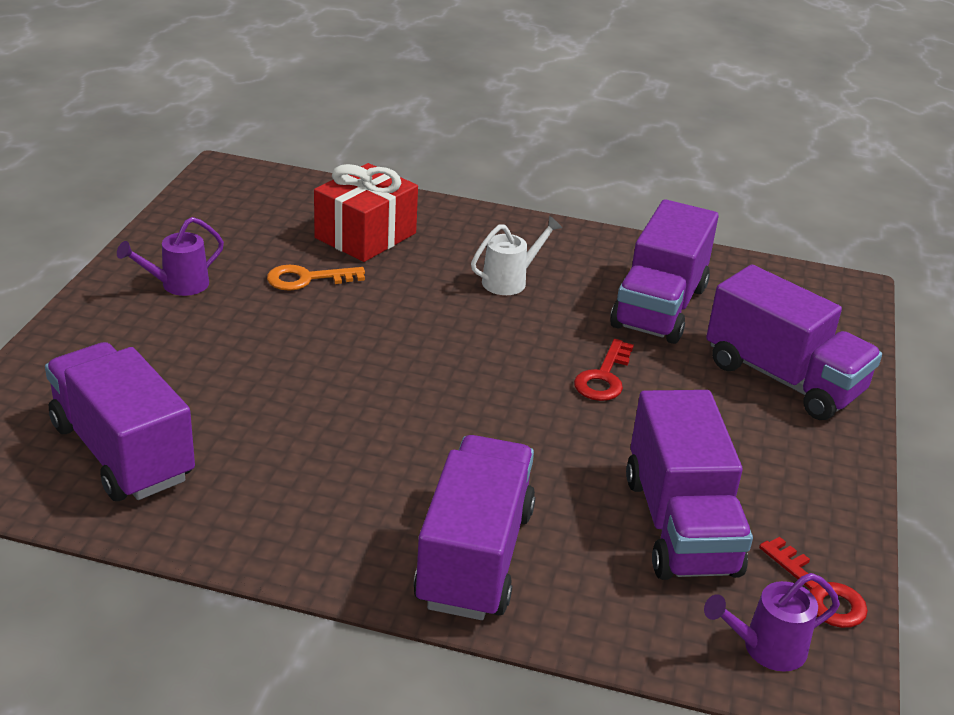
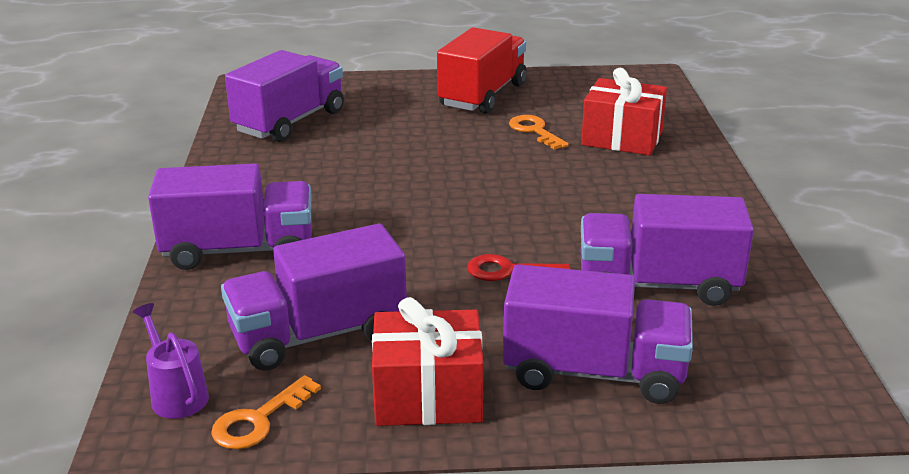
camera: 75 degrees right, 5 degrees down
purple watering can [117,217,224,296] -> red truck [437,27,527,114]
white watering can [471,216,562,295] -> none
purple truck [706,265,882,420] -> purple truck turned 105 degrees counterclockwise [503,264,693,404]
red key [759,537,868,628] -> orange key [211,375,321,449]
none -> red gift [372,297,484,426]

